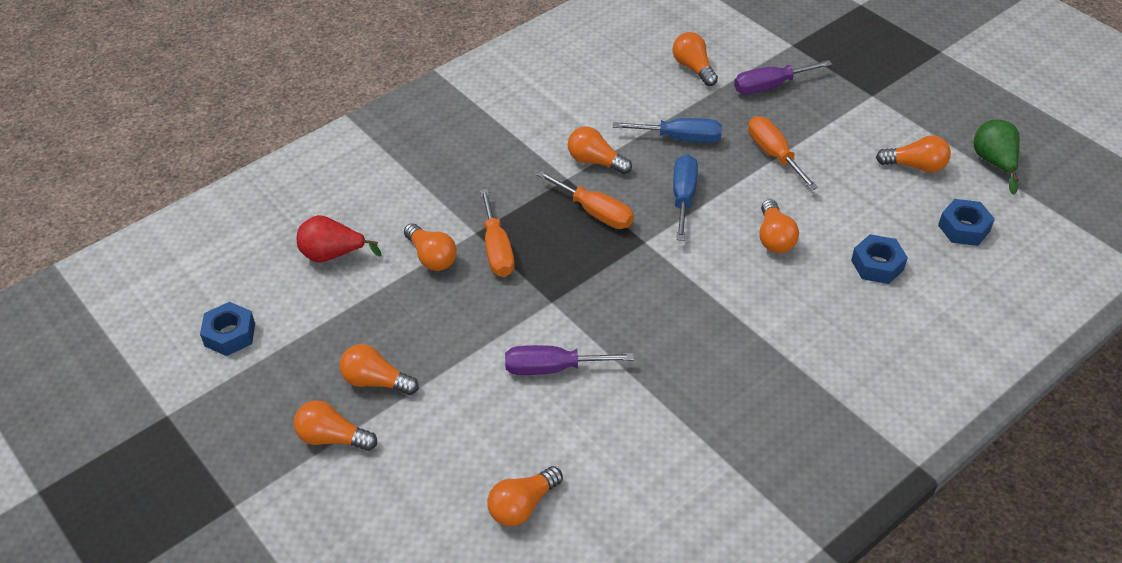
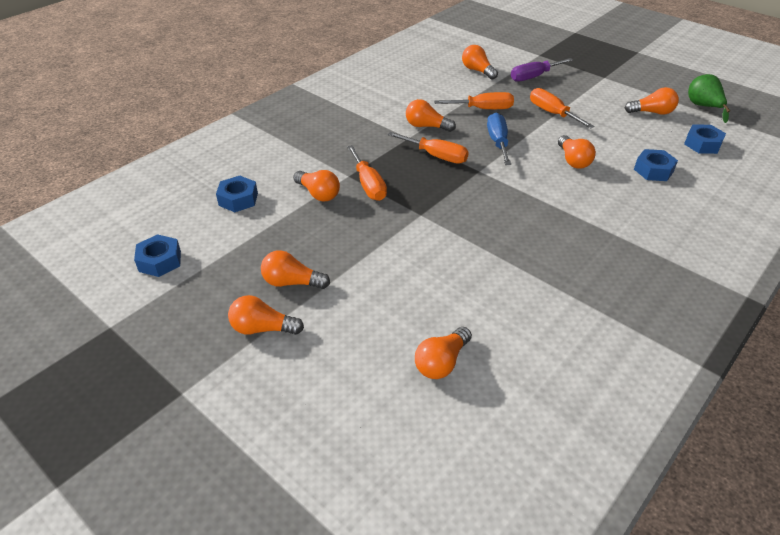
camera: 10 degrees left, 5 degrees down
red pear [297,215,382,262] -> blue nut [216,176,258,212]
purple screwdriver [505,345,634,375] -> none
blue screwdriver [613,118,722,143] -> orange screwdriver [434,92,514,109]

